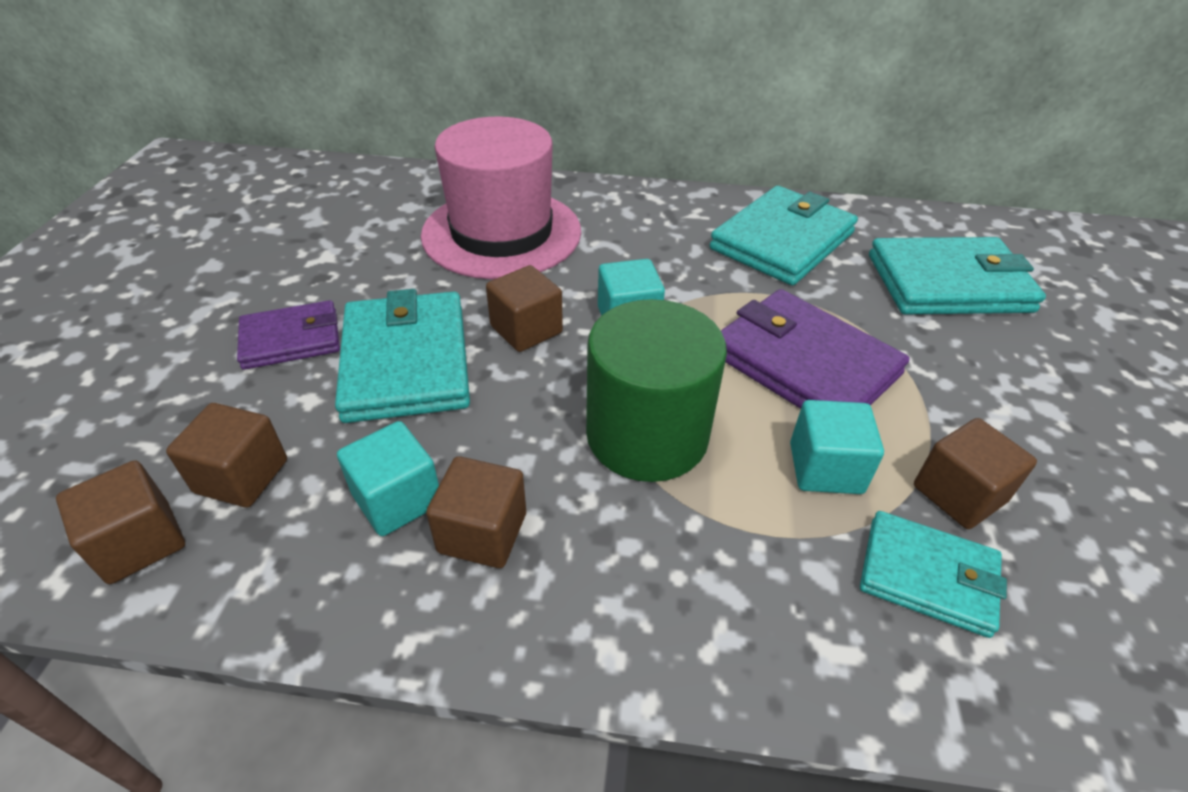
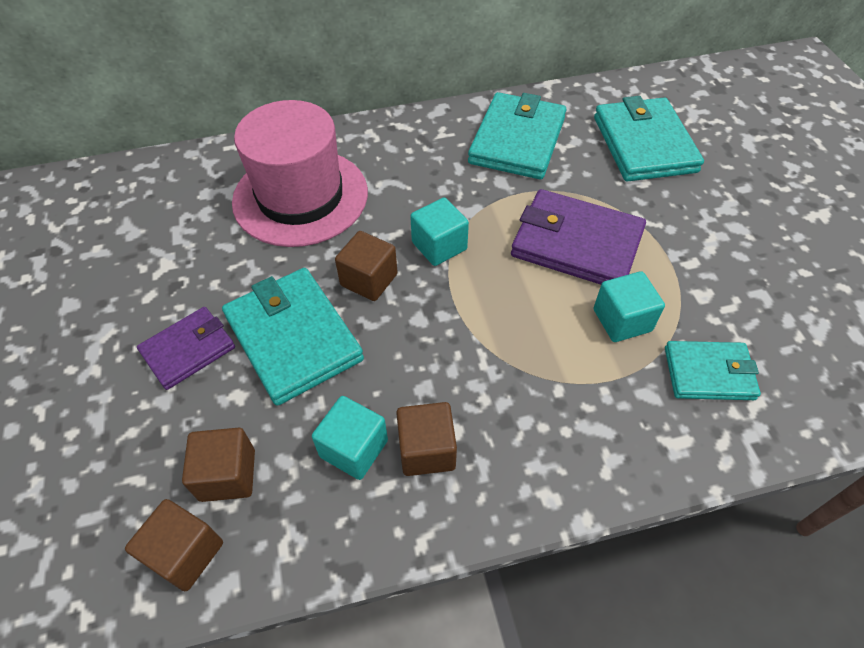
camera: 20 degrees left, 10 degrees up
green cylinder [586,299,727,482] -> none
turquoise wallet [869,237,1046,314] -> turquoise wallet turned 75 degrees counterclockwise [594,96,704,181]
brown cube [914,418,1037,529] -> none

